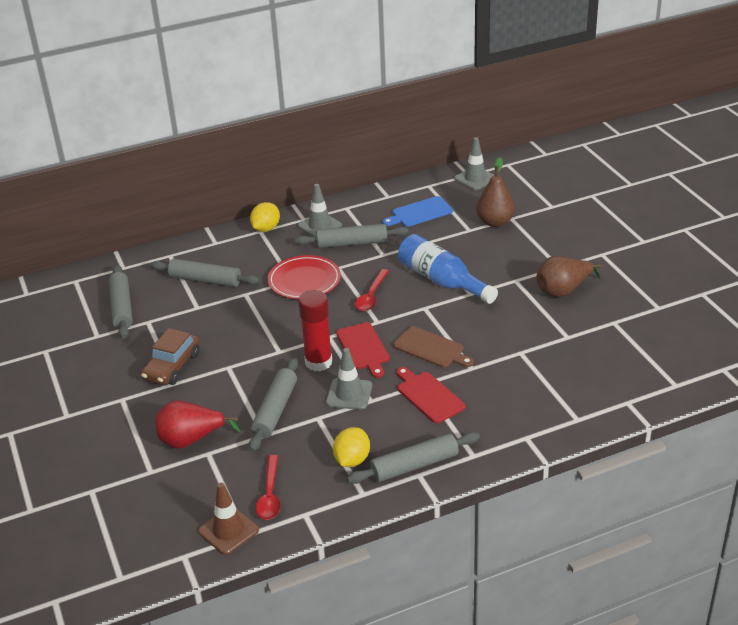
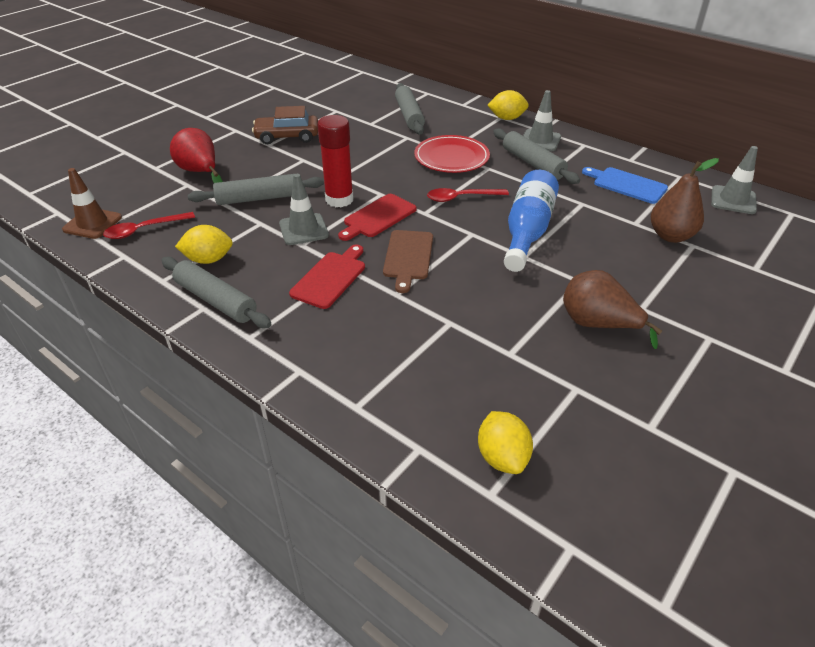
camera: 60 degrees right, 5 degrees up
grey rolling pin [109,265,133,339] -> none
none -> yellow lemon [478,411,533,474]

